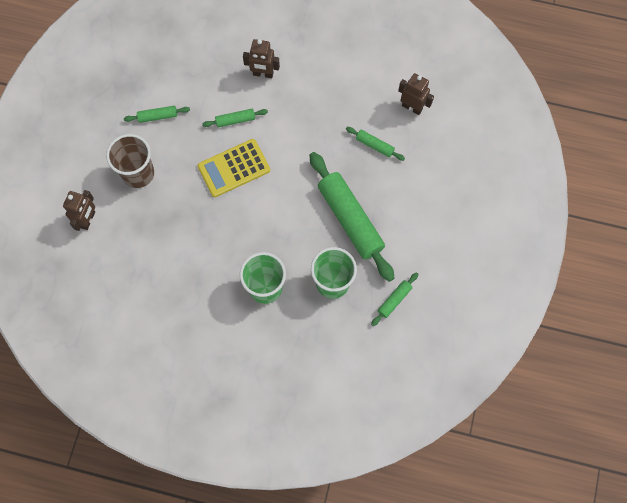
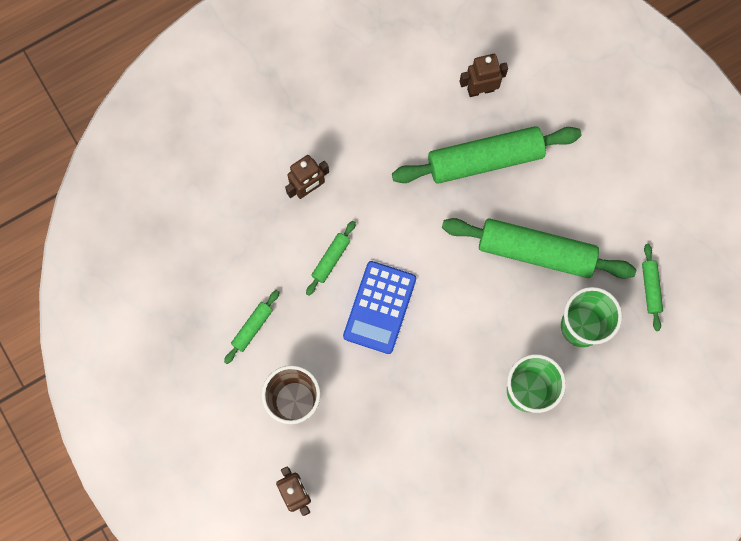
camera: 45 degrees left, 5 degrees up
yellow calculator [198,139,270,197] -> blue calculator [343,261,416,354]
green rolling pin [346,127,405,161] -> green rolling pin [392,126,581,184], size x2.23

